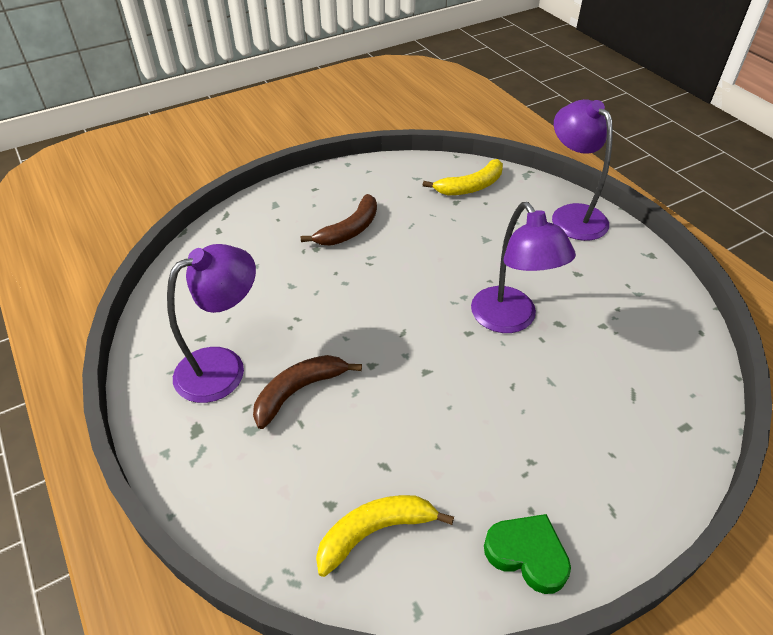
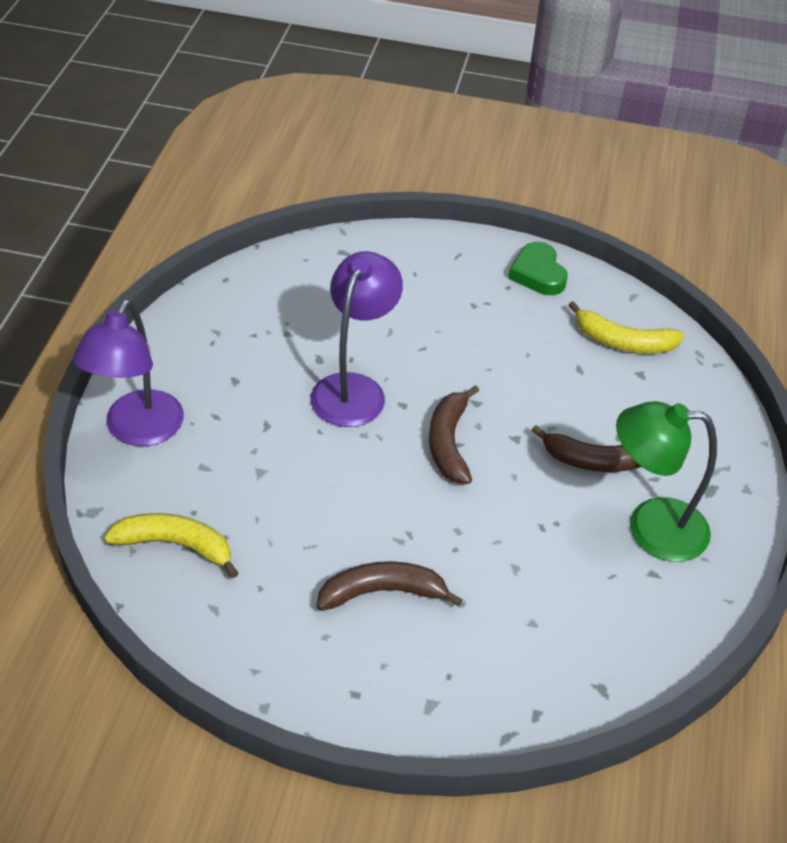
camera: 140 degrees left, 0 degrees up
purple lamp [167,244,256,403] -> green lamp [616,401,717,562]
none -> brown banana [429,385,479,484]

